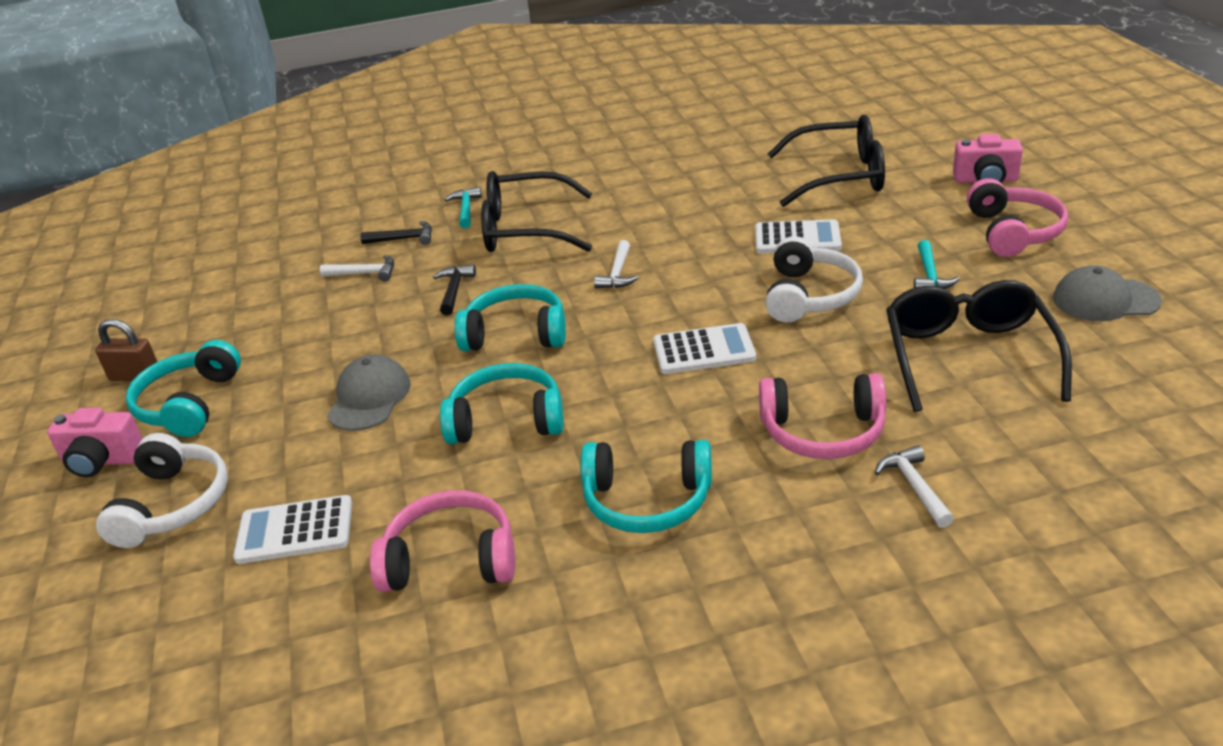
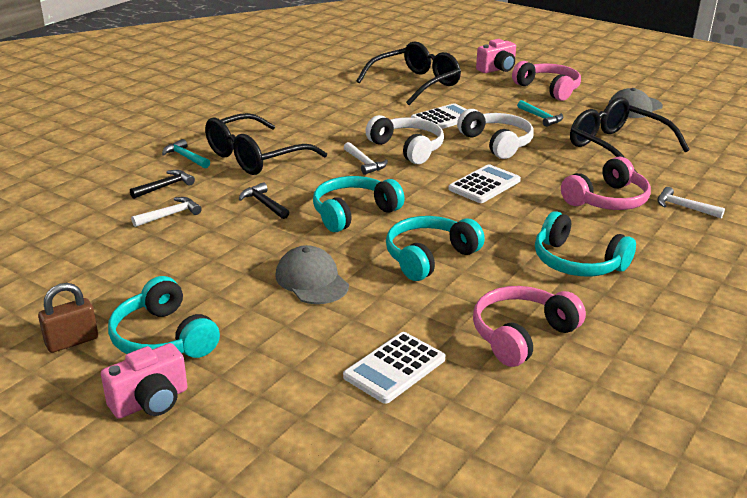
camera: 45 degrees left, 5 degrees down
white headphones [96,433,228,548] -> white headphones moved to [365,115,444,164]
turquoise headphones [580,440,712,533] -> turquoise headphones turned 75 degrees clockwise [535,211,636,277]

